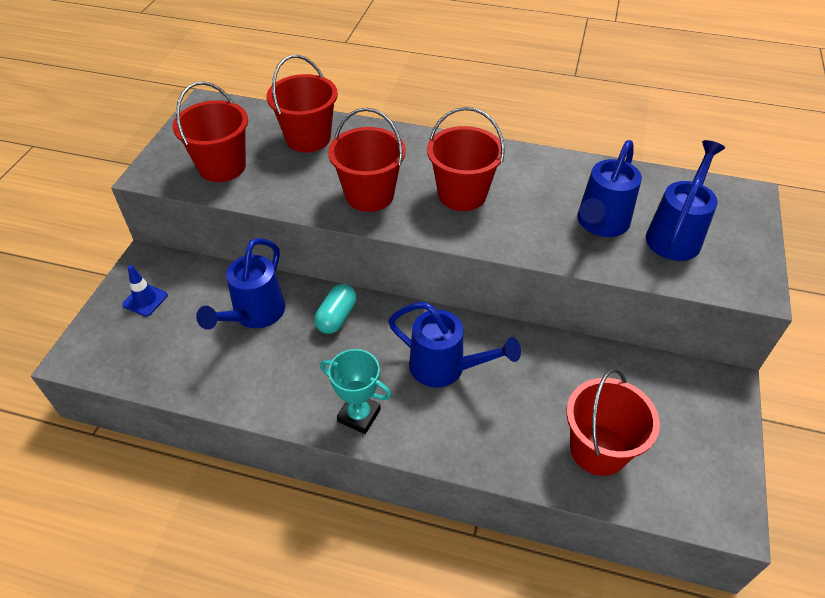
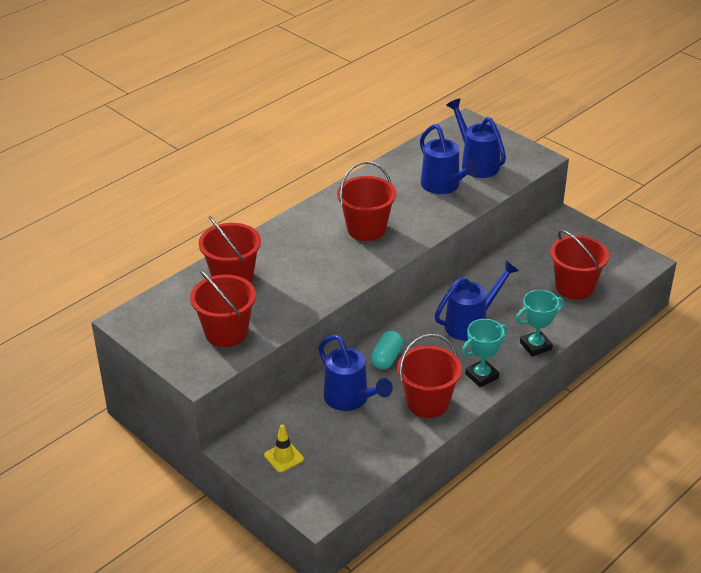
camera: 60 degrees left, 10 degrees down
blue traffic cone [122,265,168,316] -> yellow traffic cone [264,424,304,472]
turquoise capsule [314,284,357,334] -> turquoise capsule turned 60 degrees clockwise [371,330,403,369]
red bucket [328,108,406,212] -> red bucket moved to [397,334,462,418]
none -> turquoise trophy [516,290,564,357]

